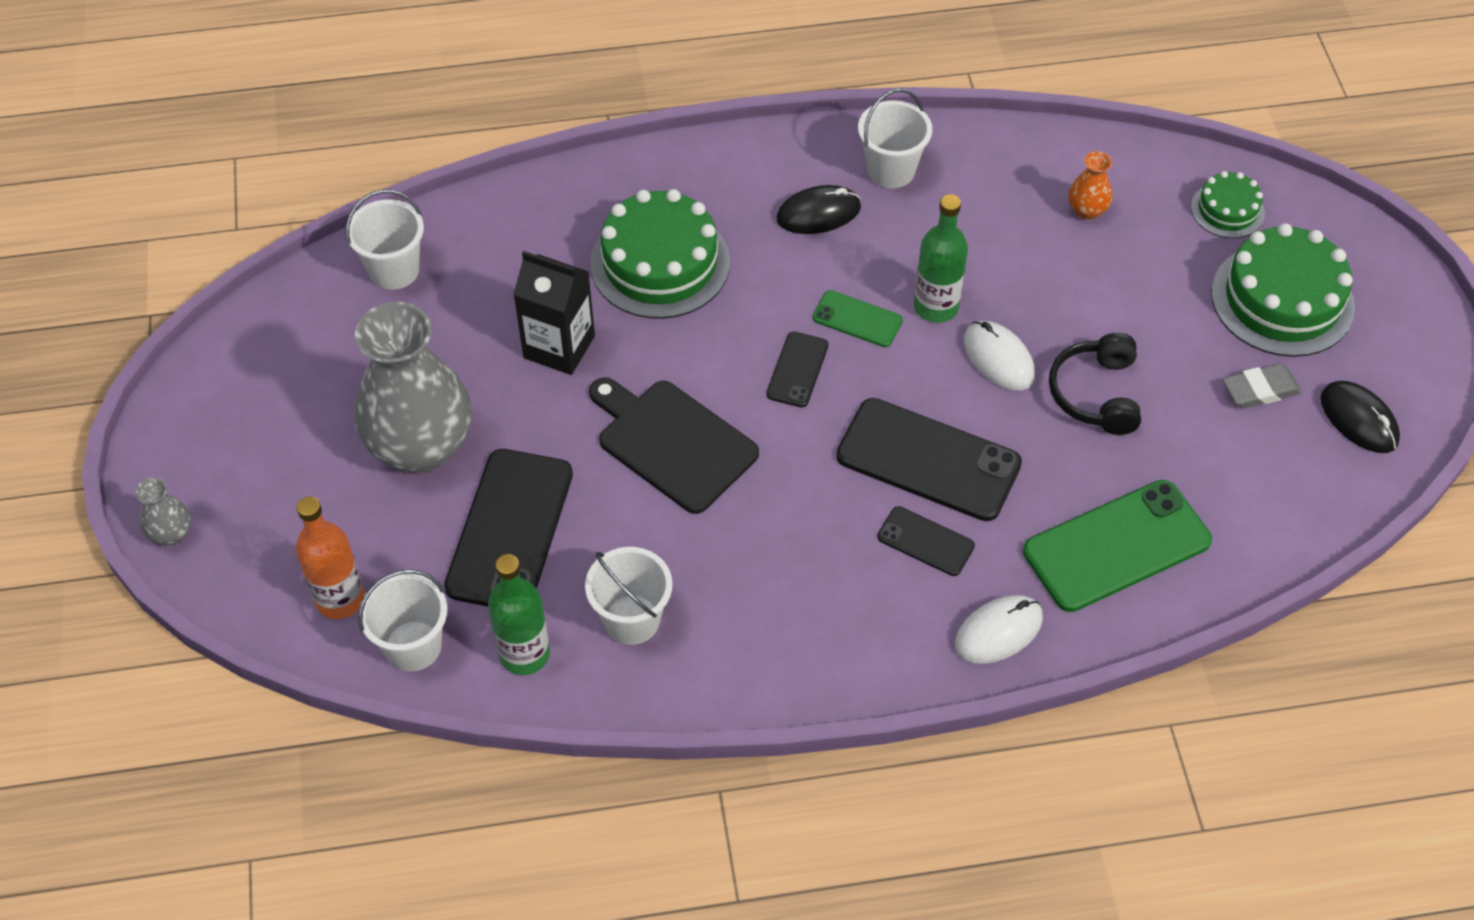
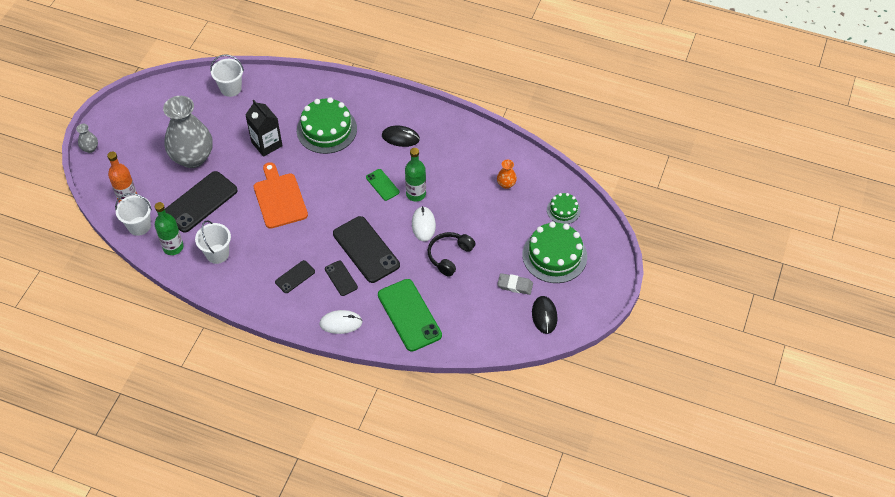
camera: 30 degrees right, 0 degrees up
black cutting board [589,377,759,514] -> orange cutting board [254,162,308,229]
black phone [766,331,829,407] -> black phone moved to [275,260,315,293]
white bucket [858,89,932,188] -> none
green phone [1023,480,1212,612] -> green phone turned 60 degrees clockwise [378,279,442,352]

